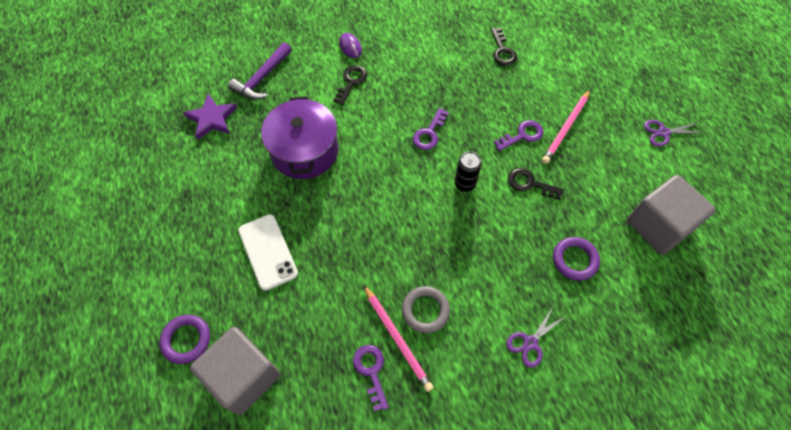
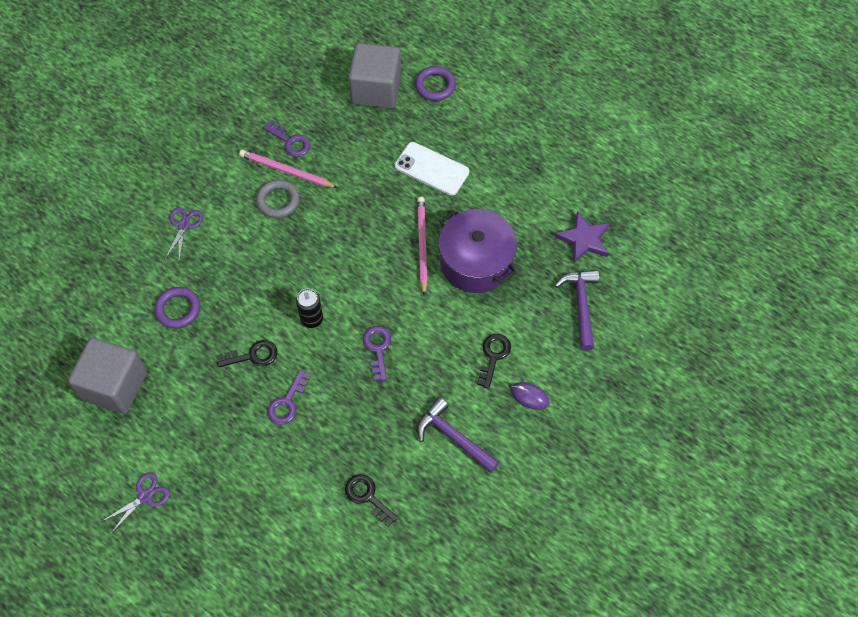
camera: 145 degrees right, 0 degrees up
black key [333,65,367,105] -> black key turned 150 degrees counterclockwise [477,334,511,389]
pink pencil [542,90,590,164] -> pink pencil moved to [417,197,428,296]
none -> purple hammer [417,397,499,473]

